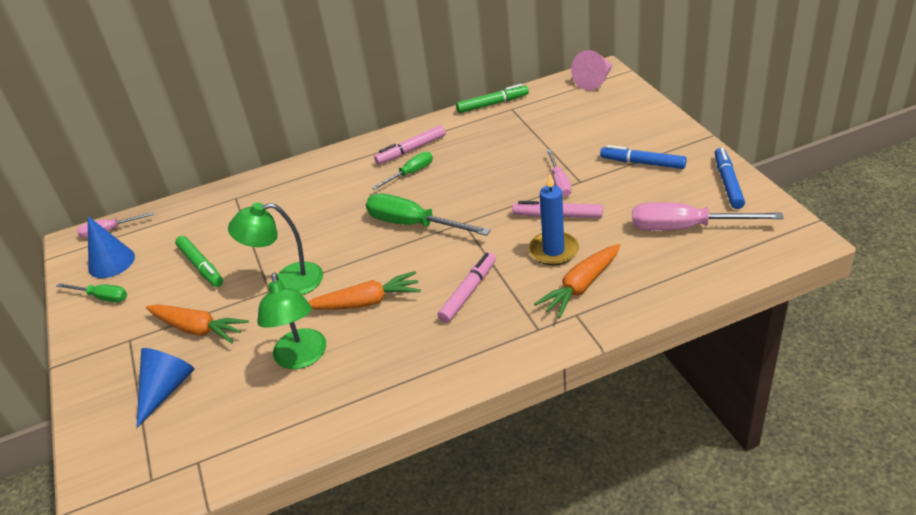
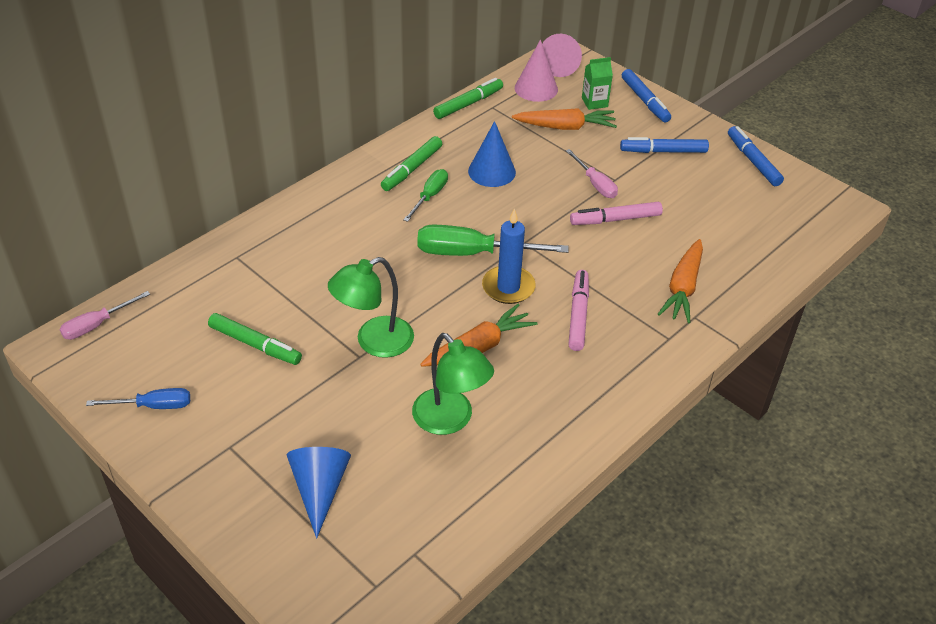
camera: 30 degrees left, 5 degrees up
green screwdriver [56,283,127,302] -> blue screwdriver [86,388,190,409]
blue cone [88,216,135,278] -> blue cone moved to [468,121,516,187]
orange carrot [146,304,249,343] -> orange carrot moved to [512,108,617,130]
pink marker [374,125,446,164] -> green marker [381,136,442,191]
blue candle [529,173,579,265] -> blue candle moved to [482,208,536,304]
pink screwdriver [632,203,783,231] -> none
none -> pink cone [515,39,558,102]
none -> green carton [582,57,613,110]
none -> blue marker [622,69,671,122]

